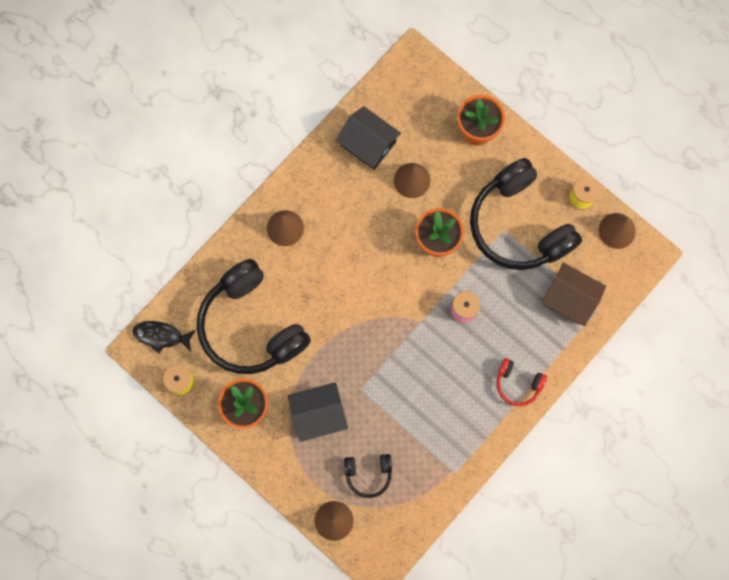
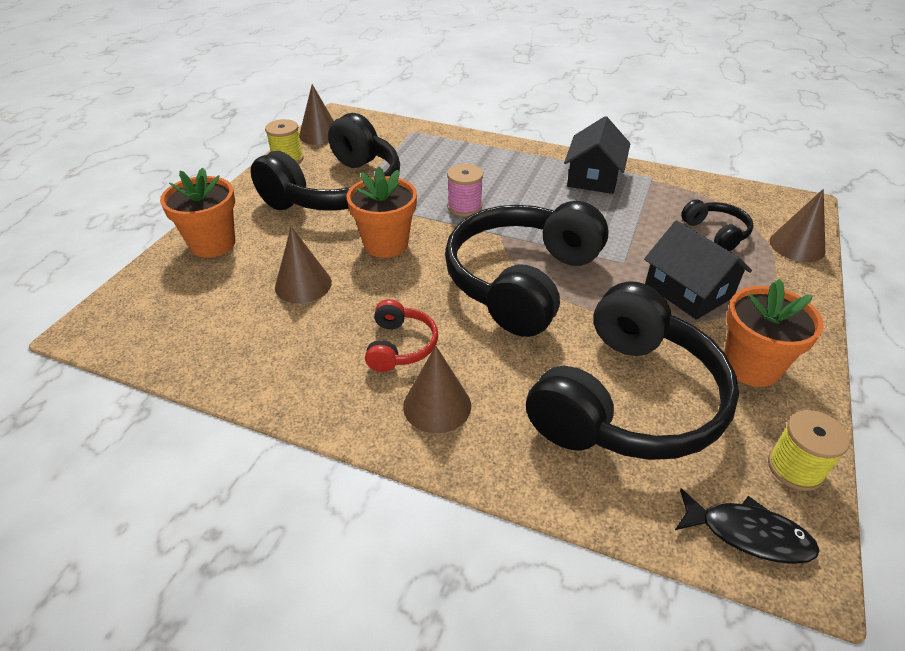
camera: 110 degrees left, 35 degrees down
black fish [132,321,195,353] -> black fish turned 60 degrees counterclockwise [675,489,820,564]
black house [336,106,401,170] -> black house moved to [564,116,631,194]
red headphones [497,358,547,406] -> red headphones moved to [365,299,438,372]
brown house [541,263,606,326] -> none
none -> black headphones [445,201,608,337]

